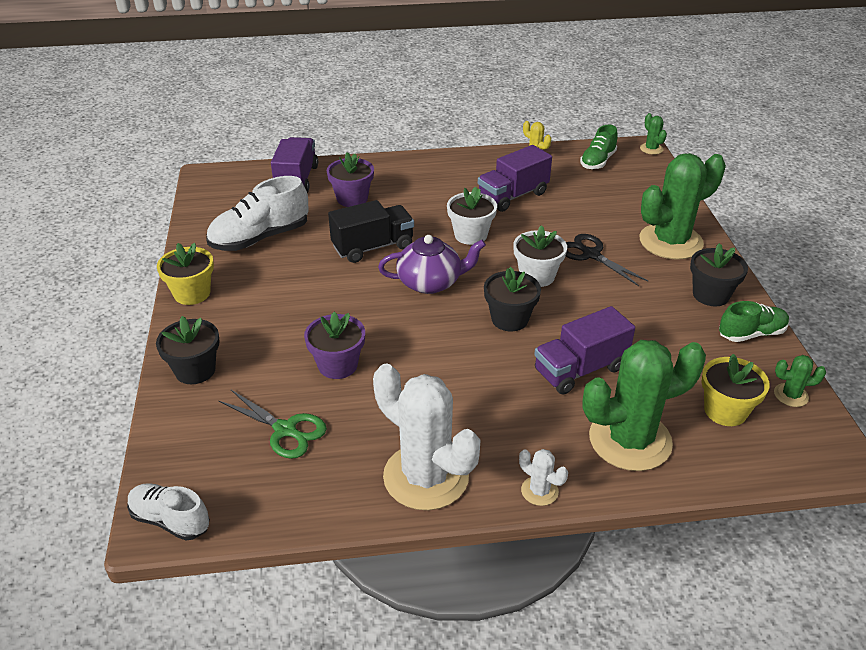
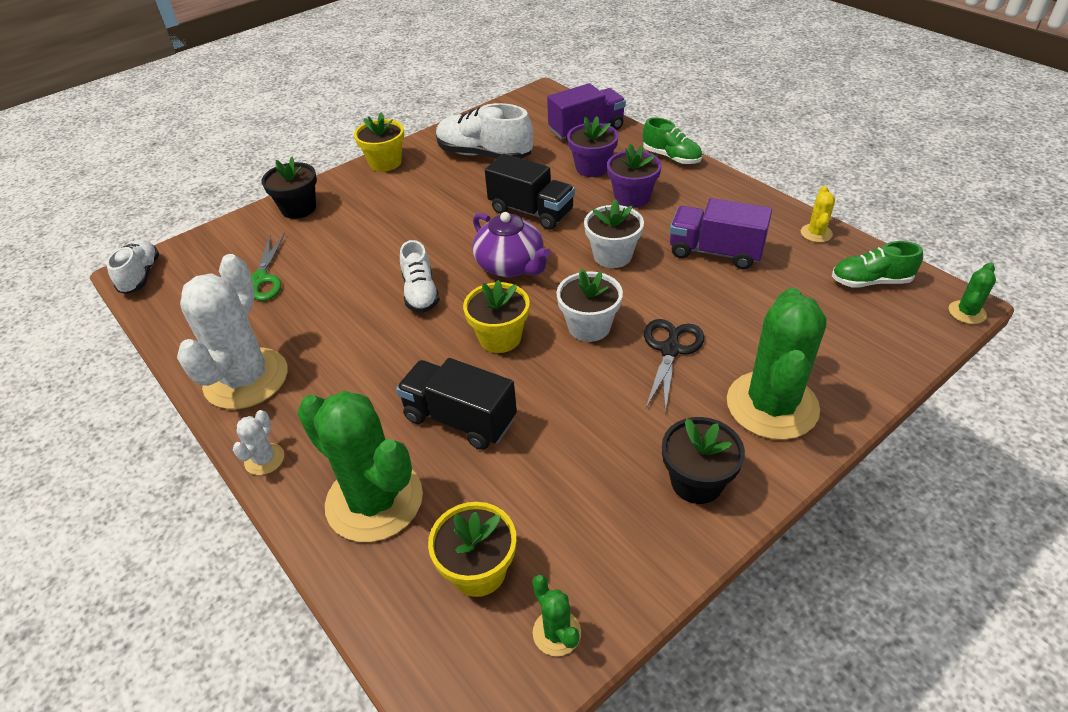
camera: 60 degrees right, 5 degrees up
purple flower pot [304,312,365,379] -> purple flower pot moved to [607,144,662,208]
black flower pot [484,267,541,331] -> yellow flower pot [463,280,530,353]
purple truck [534,306,635,395] -> black truck [396,358,517,450]
green cactus [640,153,726,260] -> green cactus turned 75 degrees clockwise [727,288,827,440]
green shoe [719,301,789,342] -> green shoe moved to [643,118,702,164]
none -> white shoe [400,240,440,313]

